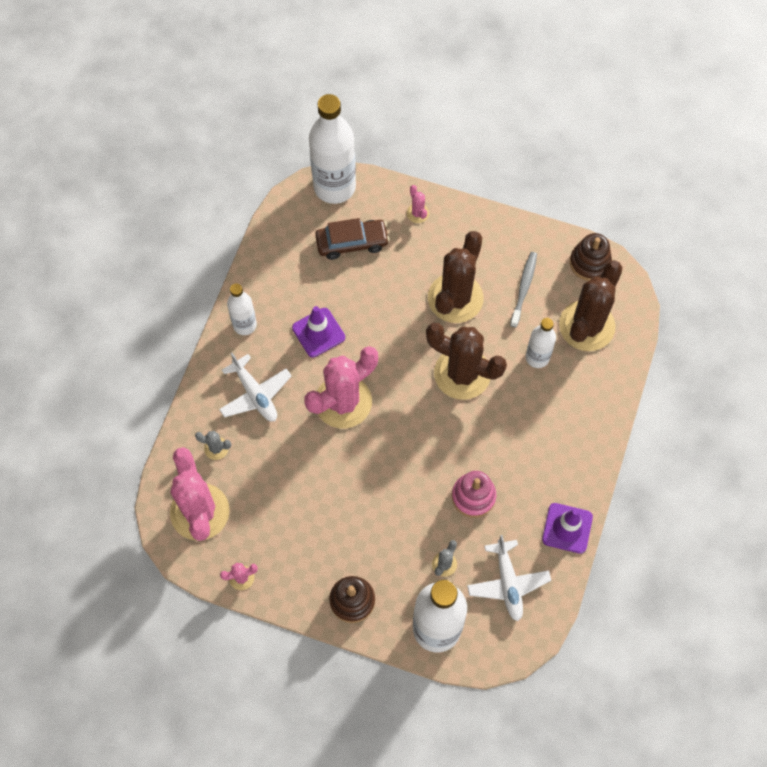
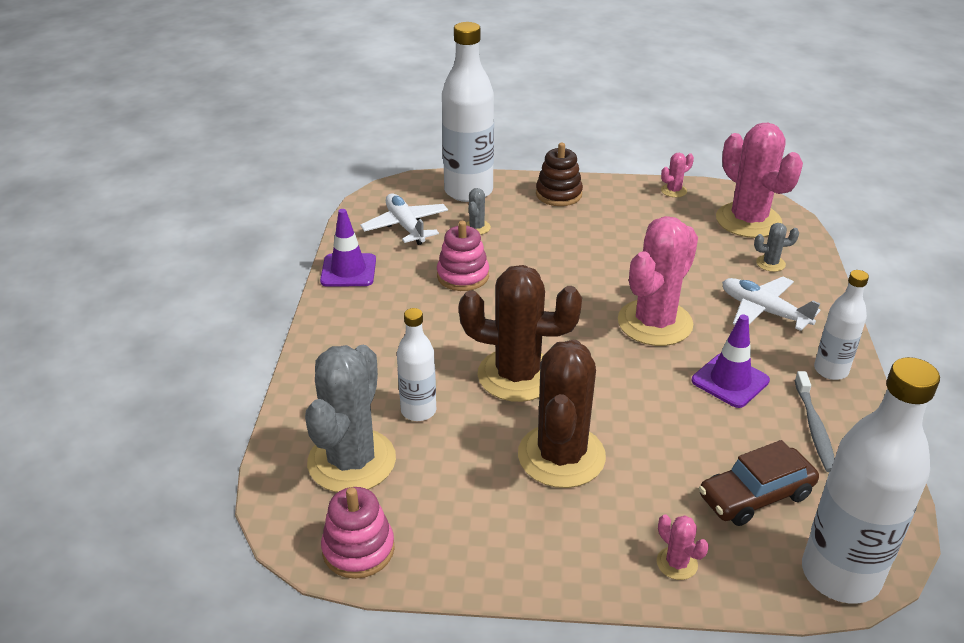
camera: 165 degrees right, 30 degrees down
grey toothbrush [510,252,537,327] -> grey toothbrush moved to [795,371,835,472]
brown cactus [559,260,623,351] -> grey cactus [305,345,396,492]
brown stacking toy [570,233,612,281] -> pink stacking toy [321,487,395,579]

